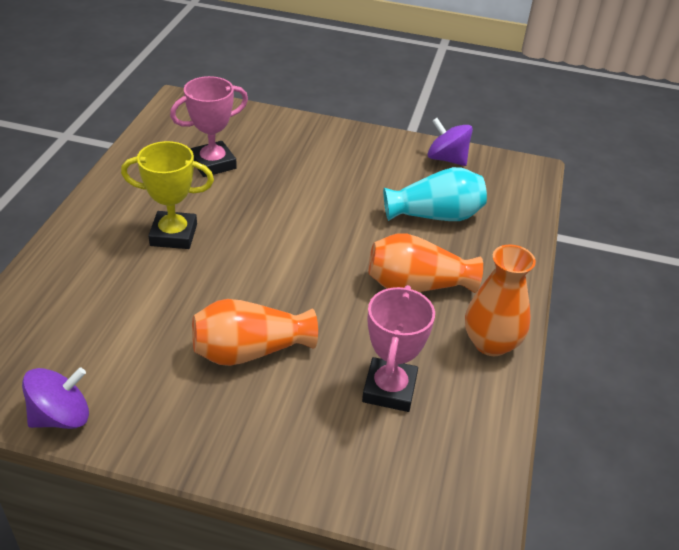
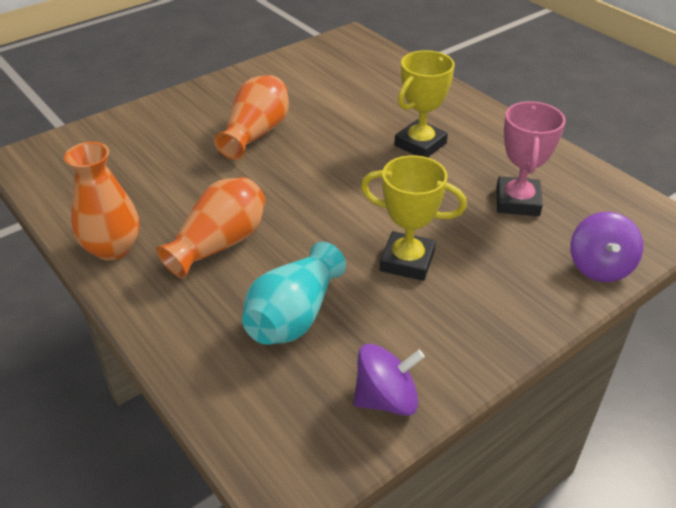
camera: 130 degrees right, 0 degrees up
purple spinning top [22,367,89,429] -> purple spinning top moved to [570,212,643,282]
pink trophy [362,285,435,412] -> none
none -> yellow trophy [361,155,467,281]

